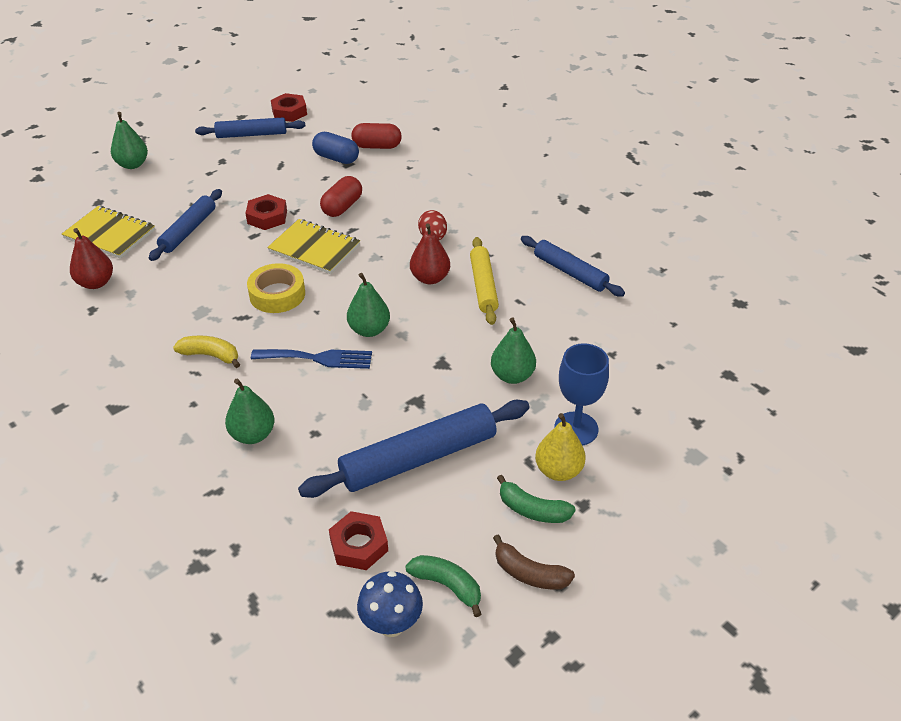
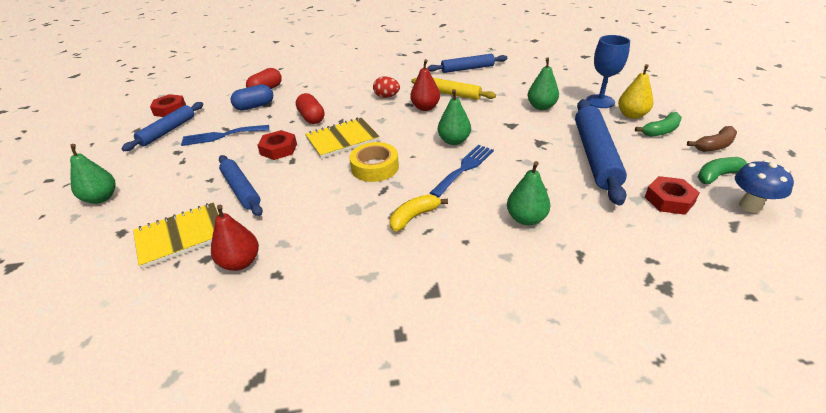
camera: 55 degrees left, 5 degrees down
none -> blue fork [181,125,269,146]

